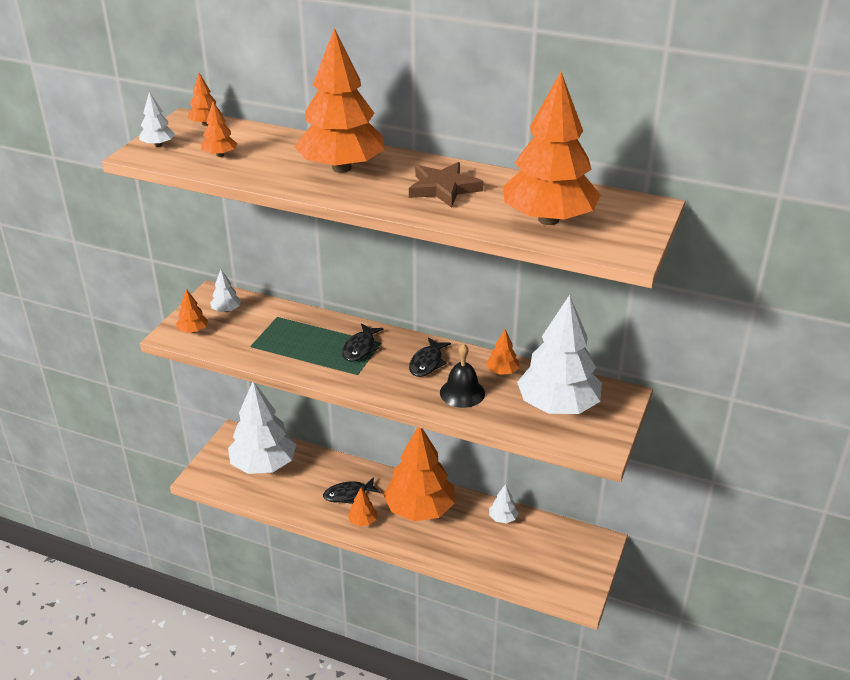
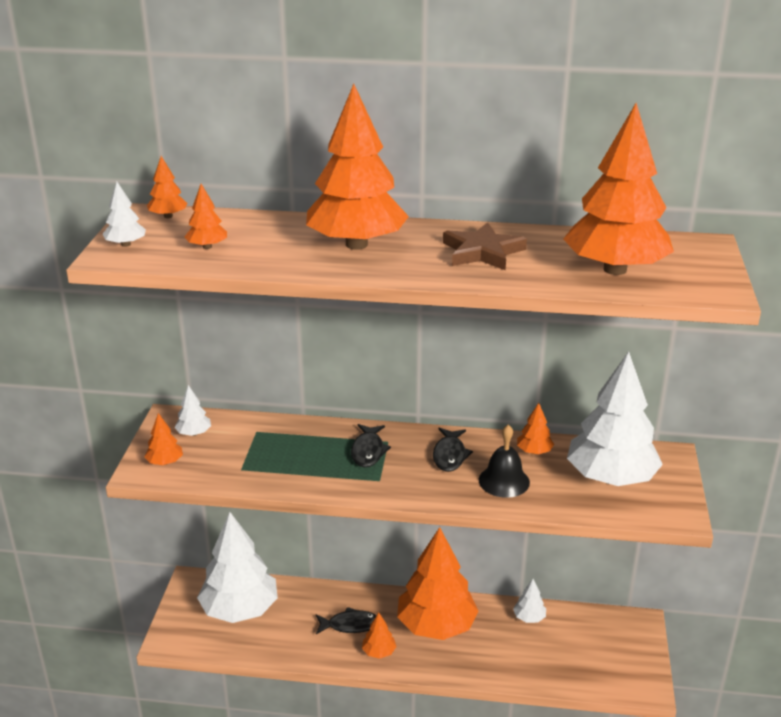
camera: 15 degrees left, 5 degrees down
black fish [323,477,380,504] -> black fish turned 150 degrees counterclockwise [316,607,377,634]

